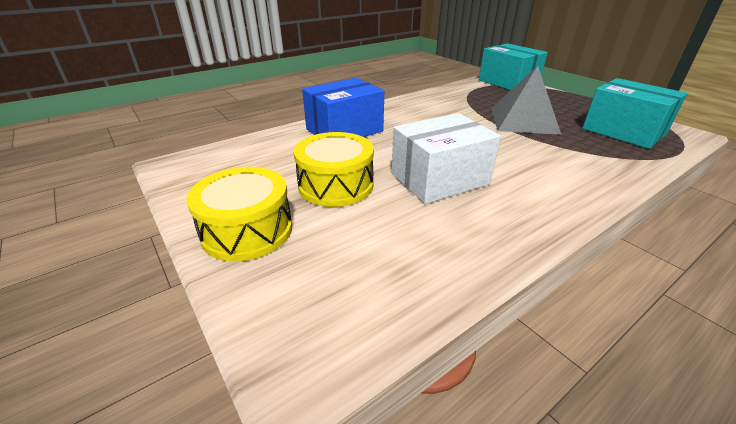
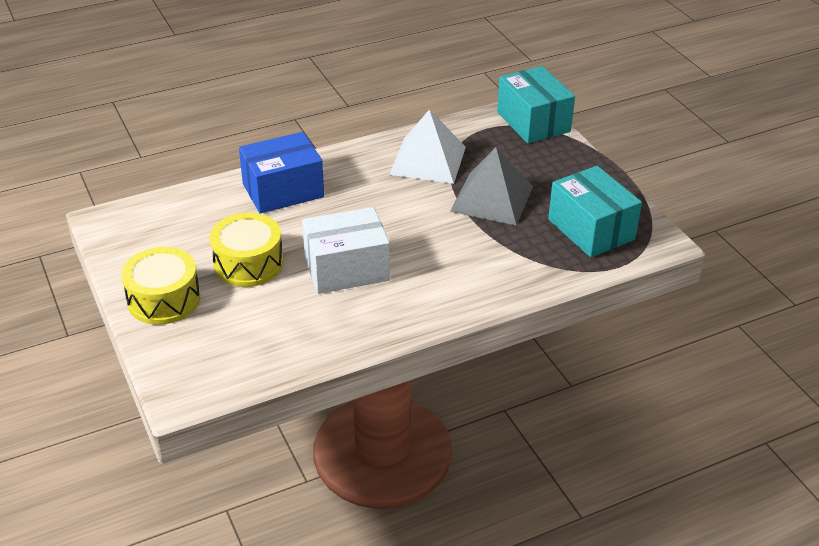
camera: 10 degrees right, 5 degrees up
none -> white pyramid [389,109,466,184]

